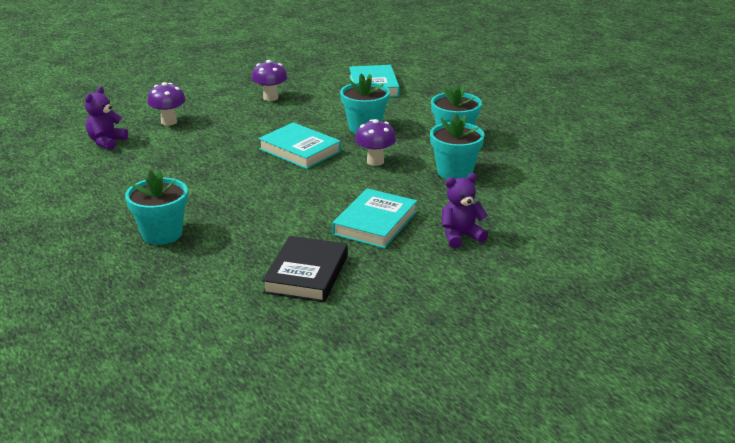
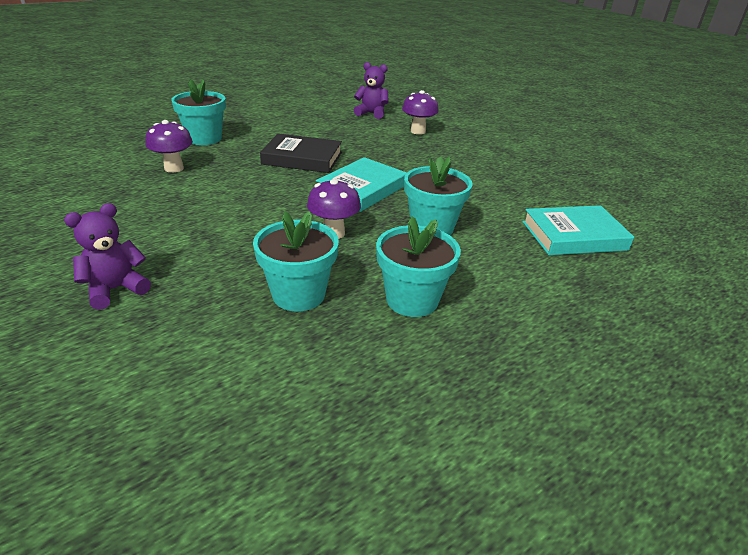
camera: 85 degrees right, 5 degrees up
purple mushroom [252,60,288,101] -> purple mushroom moved to [145,120,193,173]
black book [262,236,348,302] -> black book moved to [260,133,342,173]
turquoise book [332,188,417,249] -> none
purple teddy bear [442,173,488,248] -> purple teddy bear turned 105 degrees counterclockwise [64,203,151,310]

